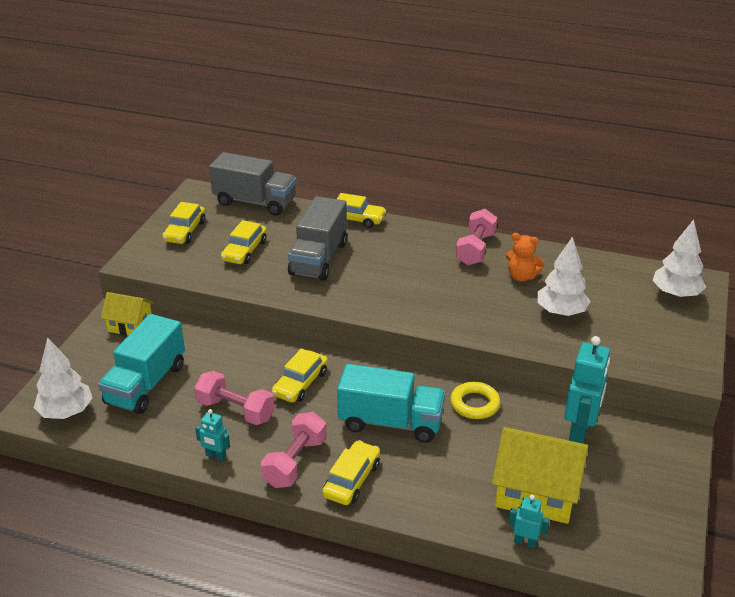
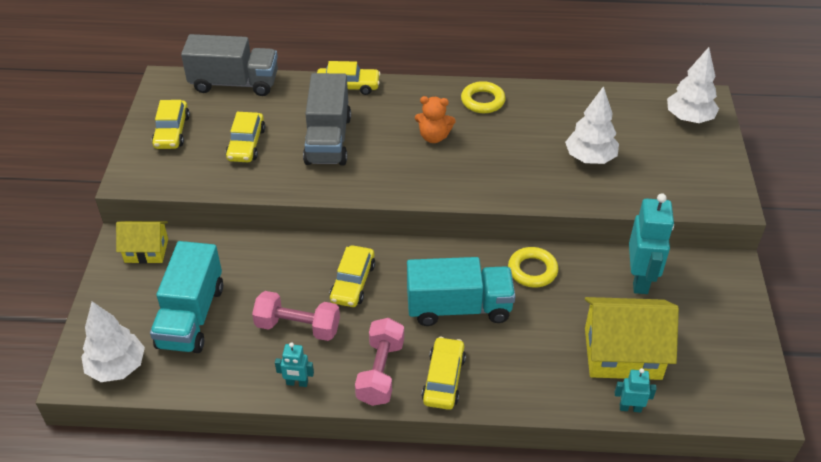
camera: 15 degrees left, 10 degrees up
pink dumbbell [456,209,497,265] -> yellow ring [461,81,506,113]
orange teddy bear [506,233,545,281] -> orange teddy bear moved to [415,96,456,143]

